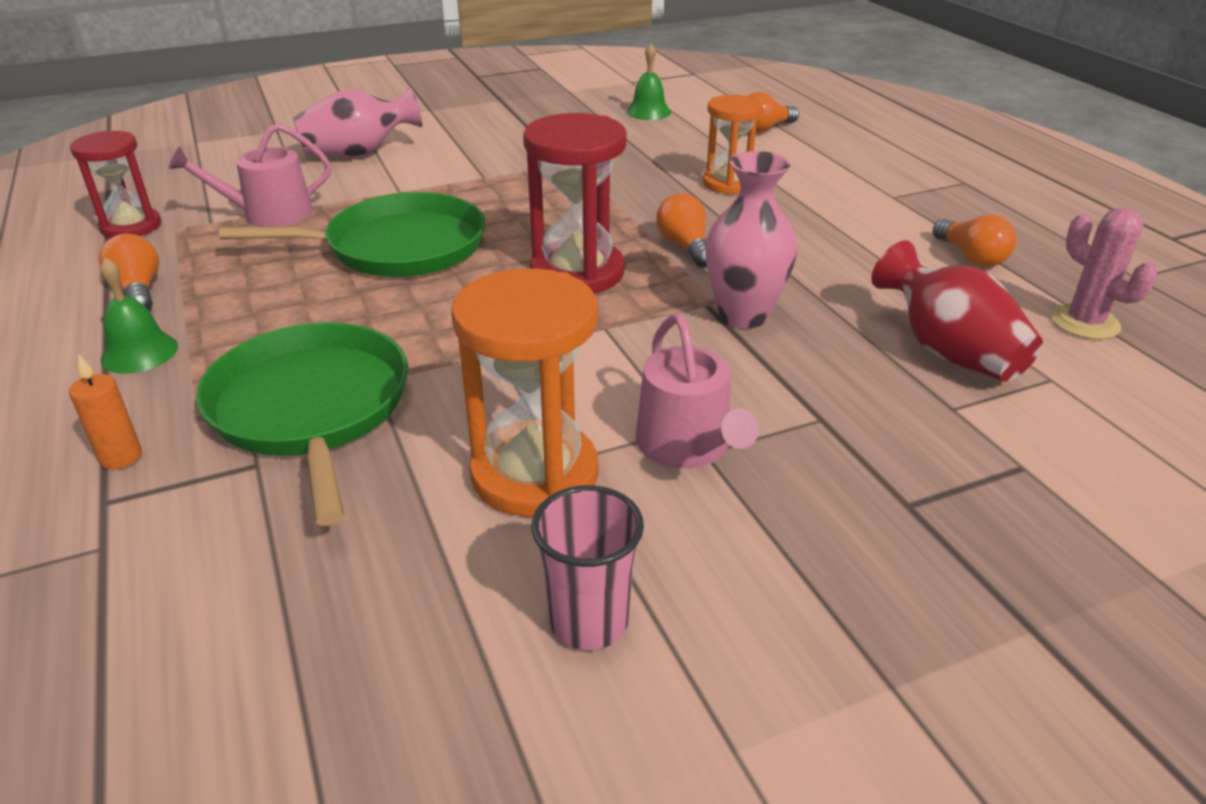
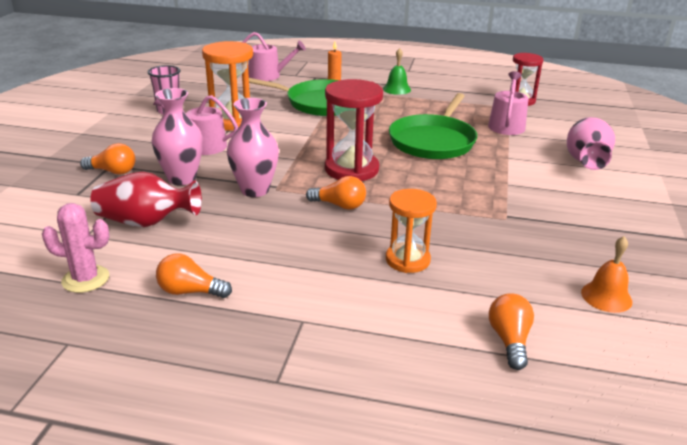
camera: 125 degrees right, 5 degrees down
orange light bulb [99,234,159,310] -> orange light bulb moved to [80,143,136,175]
green bell [626,43,671,120] -> orange bell [581,236,632,313]
none -> pink vase [151,88,203,185]
none -> pink watering can [242,32,306,81]

